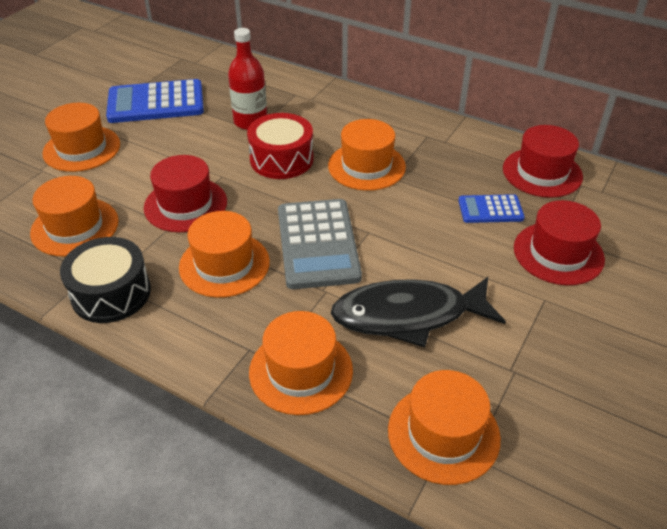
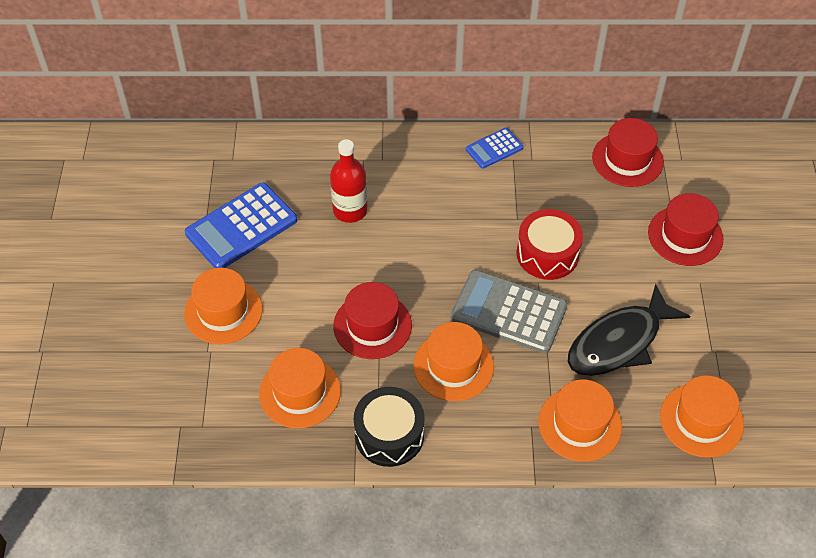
camera: 30 degrees left, 10 degrees up
red drum [247,113,314,179] -> red drum moved to [516,209,583,280]
grey calculator [278,199,362,289] -> grey calculator turned 150 degrees clockwise [451,270,568,354]
orange hat [328,119,406,191] -> none
blue calculator [458,194,525,223] -> blue calculator moved to [466,128,523,169]

